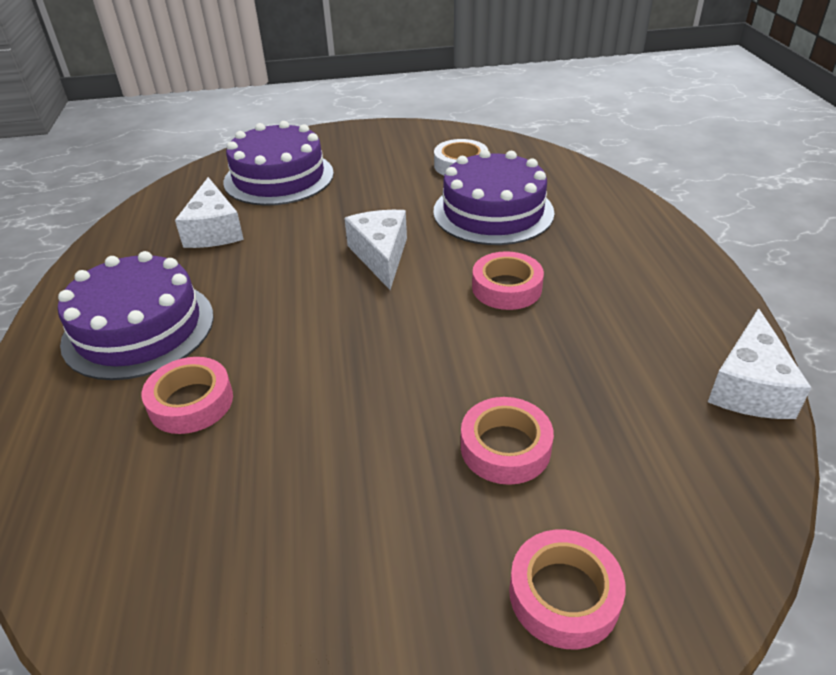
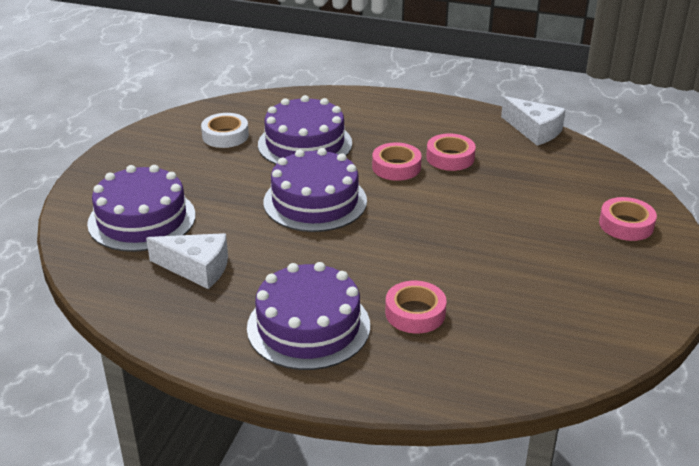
camera: 65 degrees left, 5 degrees down
white cheese [344,210,407,290] -> purple cake [264,148,367,232]
pink tape [461,397,554,485] -> pink tape moved to [426,134,476,171]

